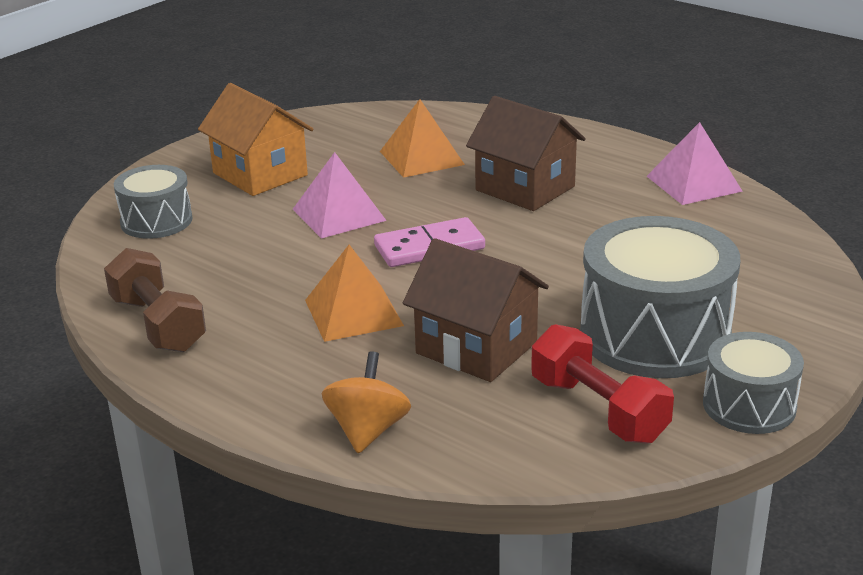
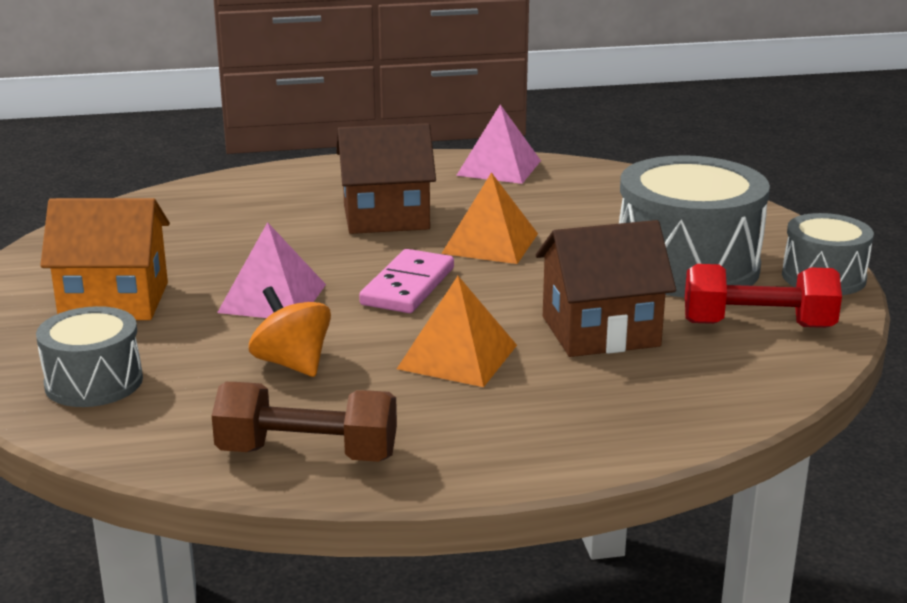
camera: 50 degrees left, 5 degrees down
orange spinning top [322,351,411,453] -> orange spinning top moved to [249,287,331,377]
orange pyramid [380,99,465,178] -> orange pyramid moved to [441,172,538,264]

